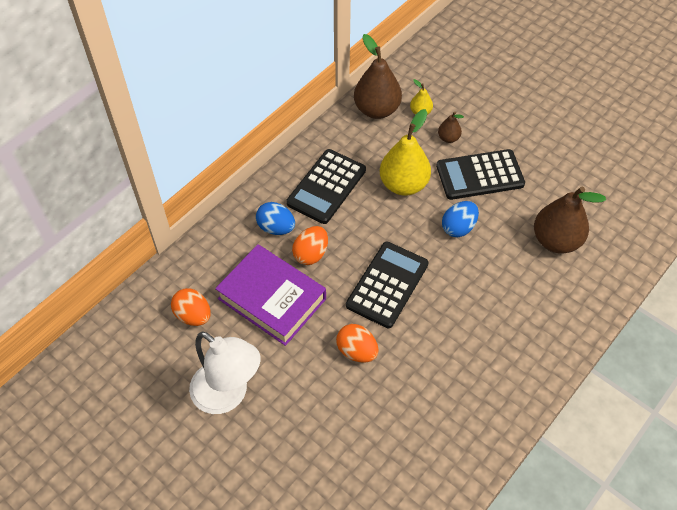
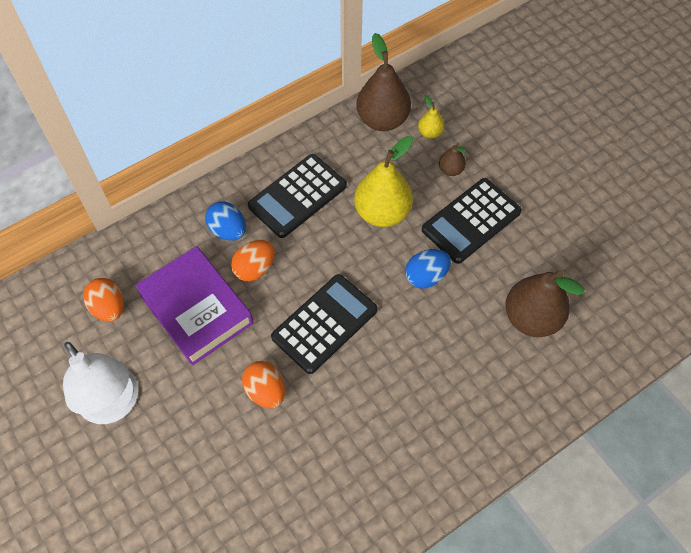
camera: 15 degrees right, 5 degrees up
black calculator [436,149,525,200] -> black calculator turned 45 degrees counterclockwise [422,178,522,264]

